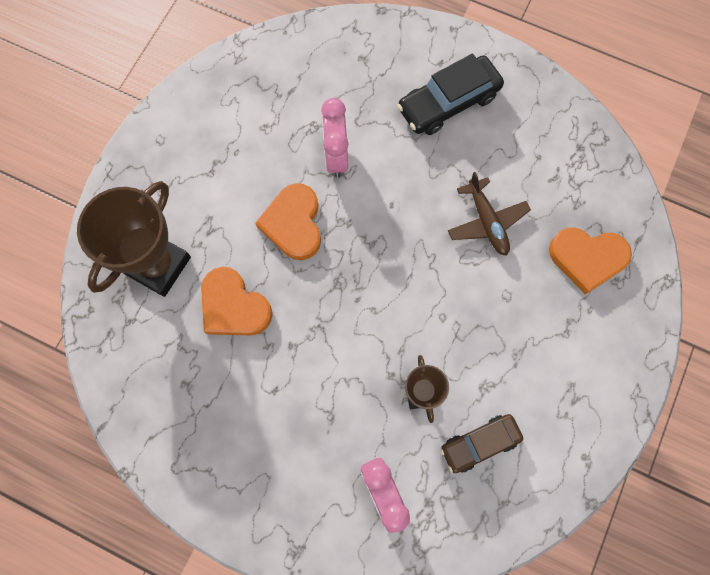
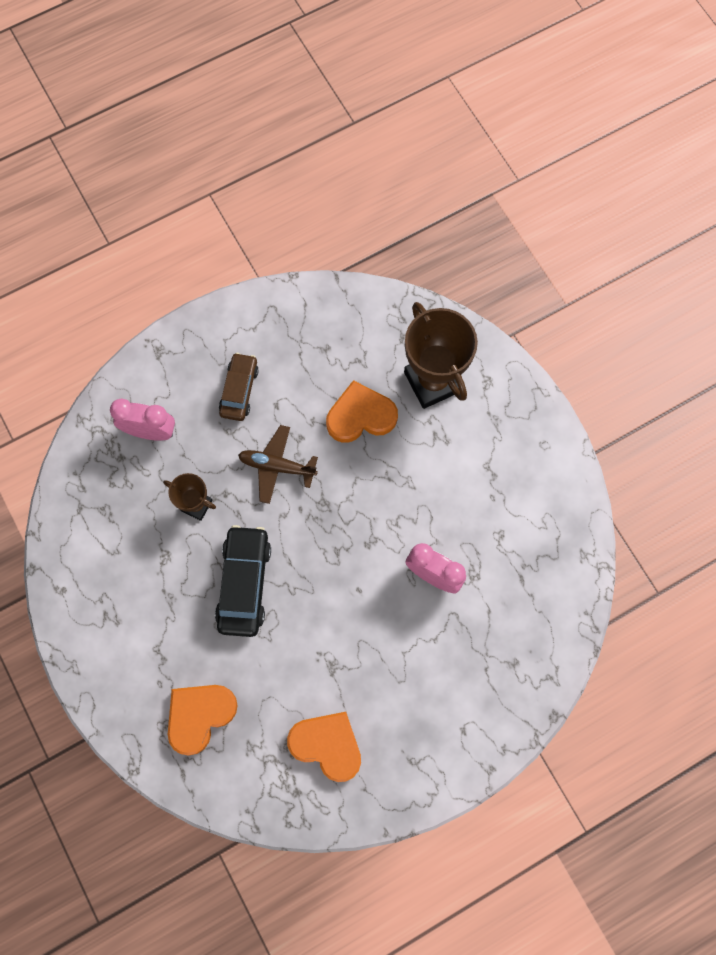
camera: 125 degrees right, 0 degrees up
orange heart [255,183,321,260] -> orange heart moved to [287,712,361,782]
black car [397,54,504,135] -> black car moved to [215,525,271,637]
brown car [441,414,523,473] -> brown car moved to [219,353,259,421]
brown plane [448,172,531,256] -> brown plane moved to [238,425,318,504]

